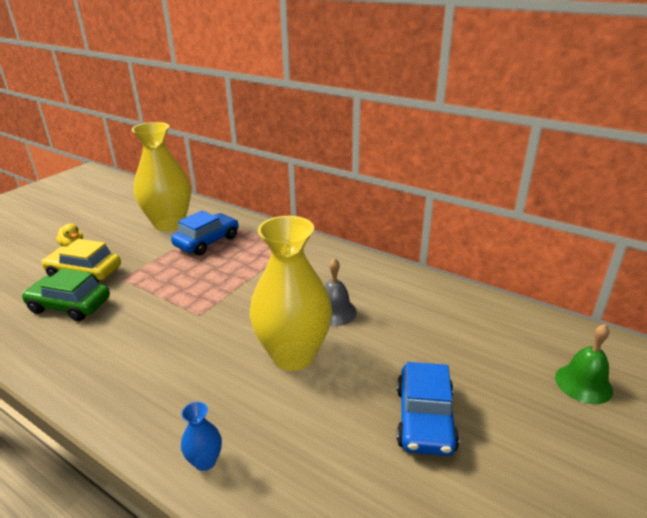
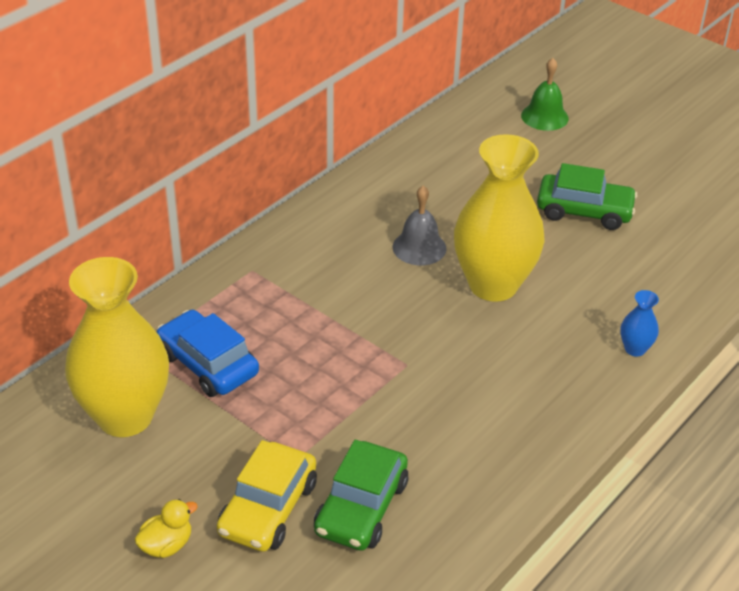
camera: 85 degrees left, 10 degrees up
blue car [397,362,459,456] -> green car [537,163,637,230]

